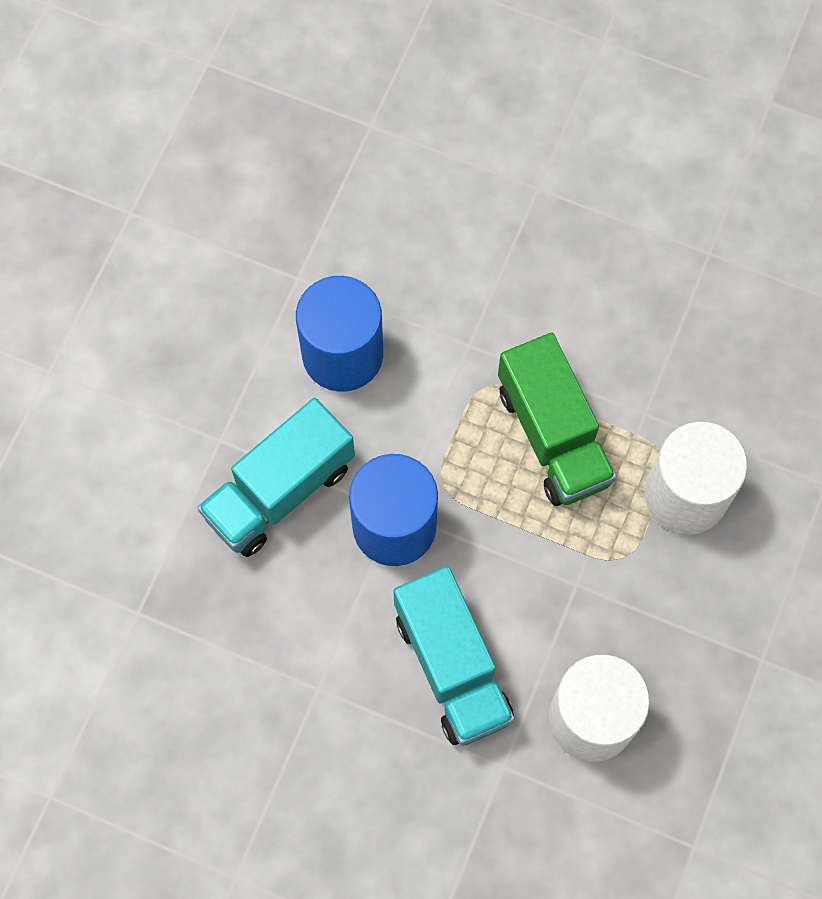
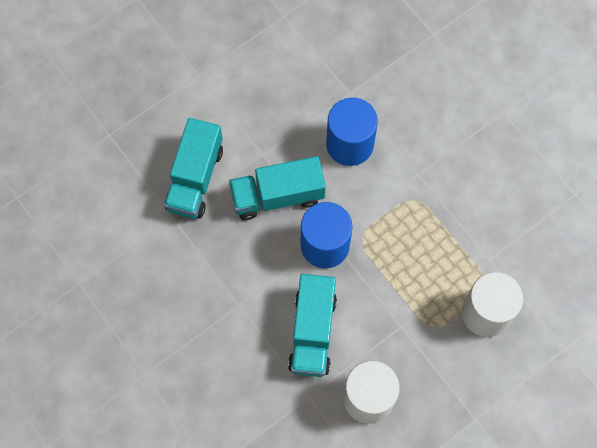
camera: 30 degrees right, 0 degrees up
green truck [498,333,616,506] -> none
none -> turquoise truck [164,118,223,219]

